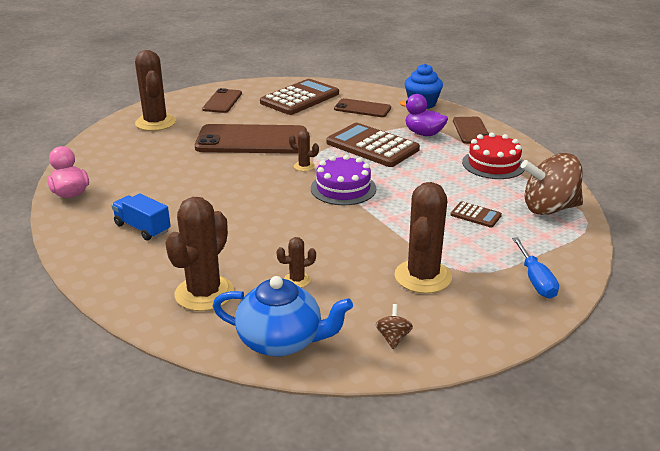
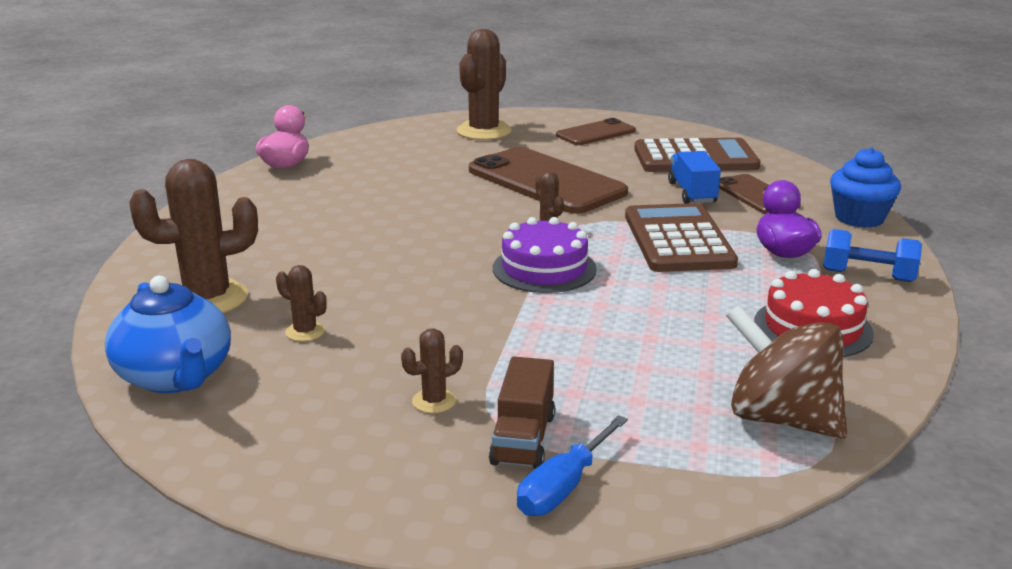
camera: 45 degrees right, 5 degrees down
blue truck [111,193,171,240] -> blue truck moved to [668,151,721,204]
brown spinning top [376,304,413,349] -> none
brown cactus [395,182,452,293] -> brown cactus [401,328,463,413], size x0.47
brown calculator [451,202,502,228] -> none
brown phone [453,117,489,144] -> blue dumbbell [824,229,922,282]
none -> brown truck [489,356,555,469]

